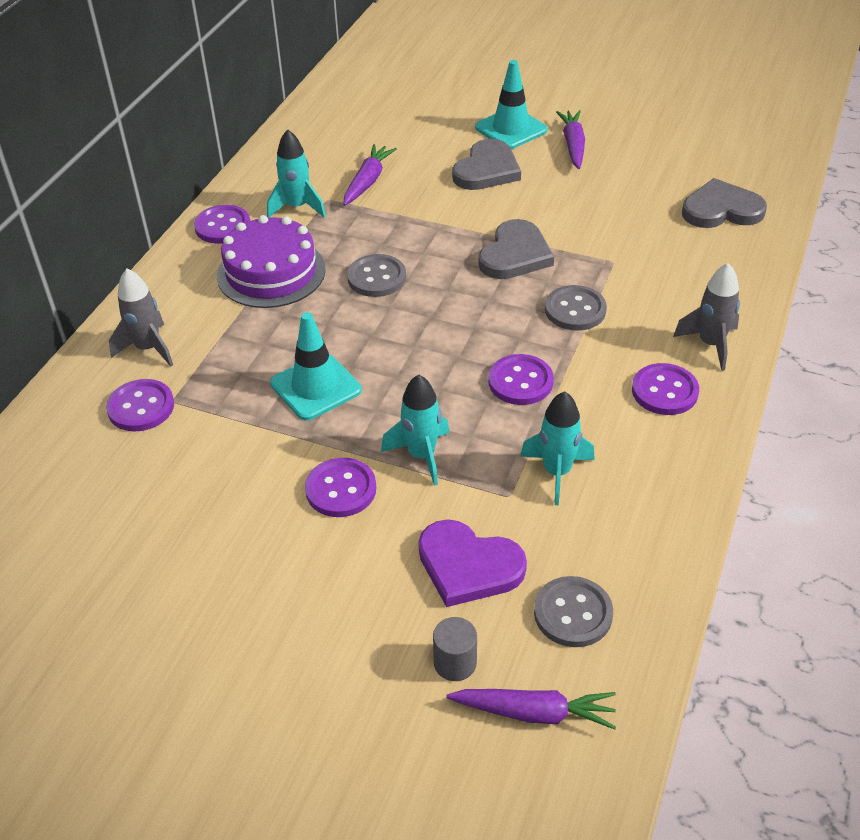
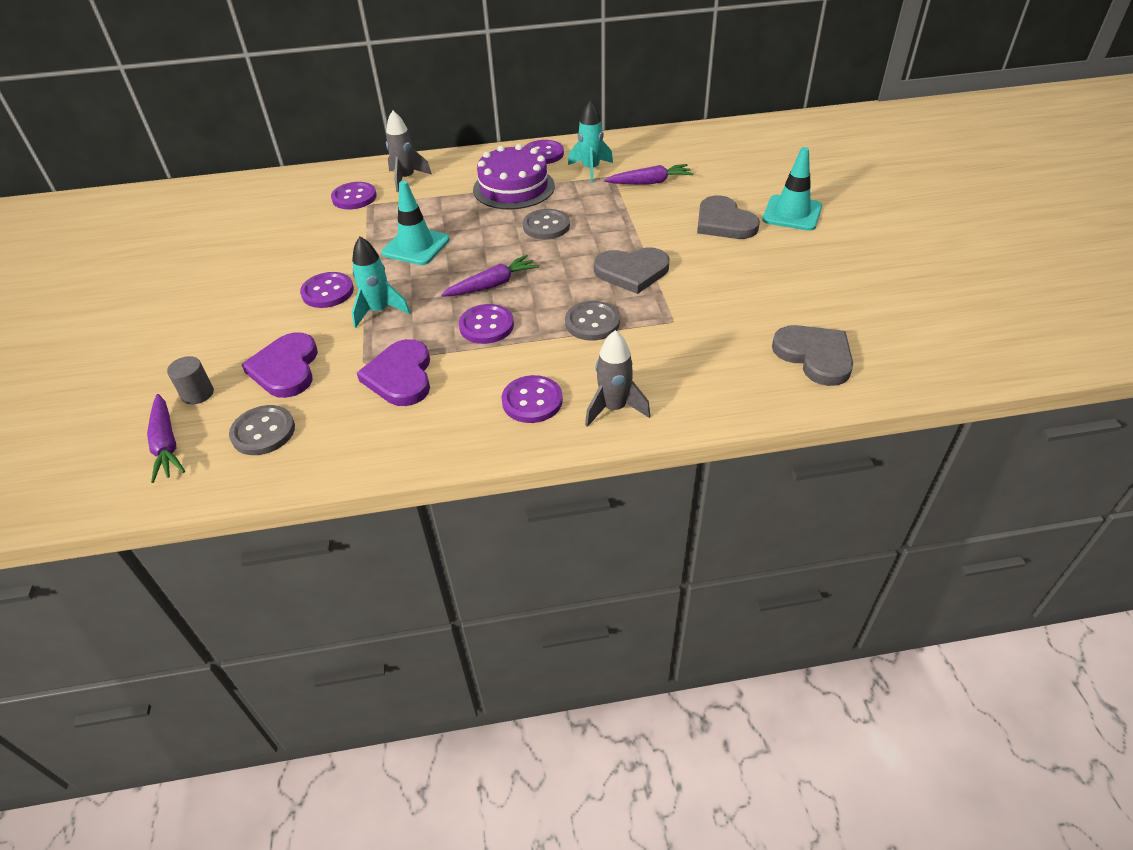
camera: 60 degrees right, 0 degrees up
grey heart [452,139,521,190] -> grey heart turned 60 degrees clockwise [697,196,760,239]
turquoise rocket [520,391,595,505] -> purple heart [357,339,430,406]
purple carrot [556,110,585,169] -> purple carrot moved to [441,255,539,297]

